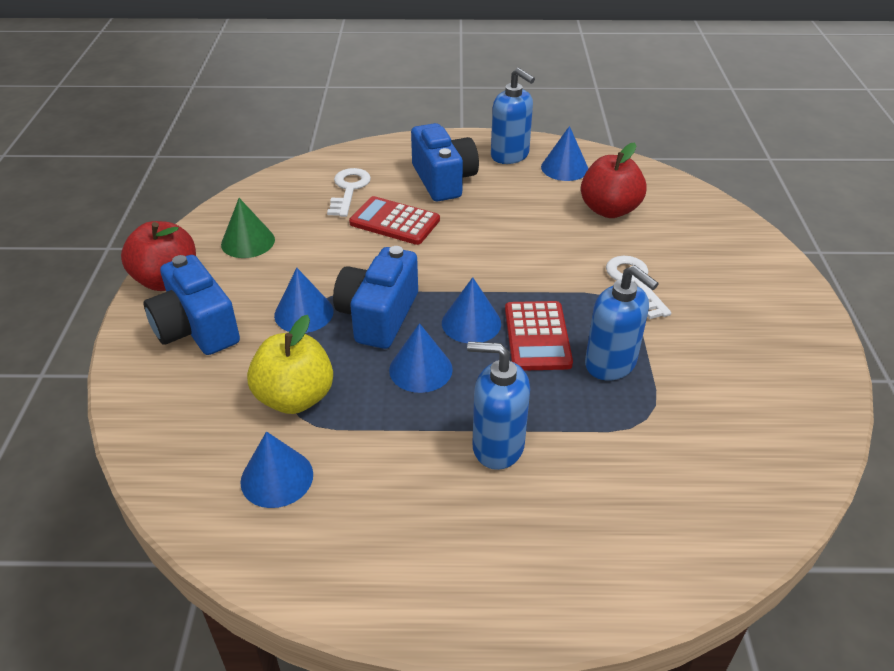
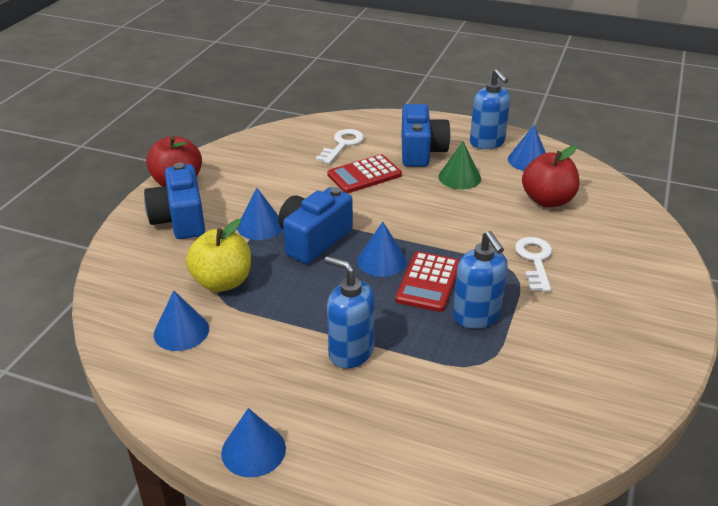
camera: 20 degrees right, 5 degrees down
green cone [221,198,275,258] -> green cone moved to [438,141,481,189]
red calculator [349,196,440,245] -> red calculator turned 75 degrees counterclockwise [327,154,402,193]
blue cone [389,323,453,393] -> blue cone moved to [221,408,286,477]

